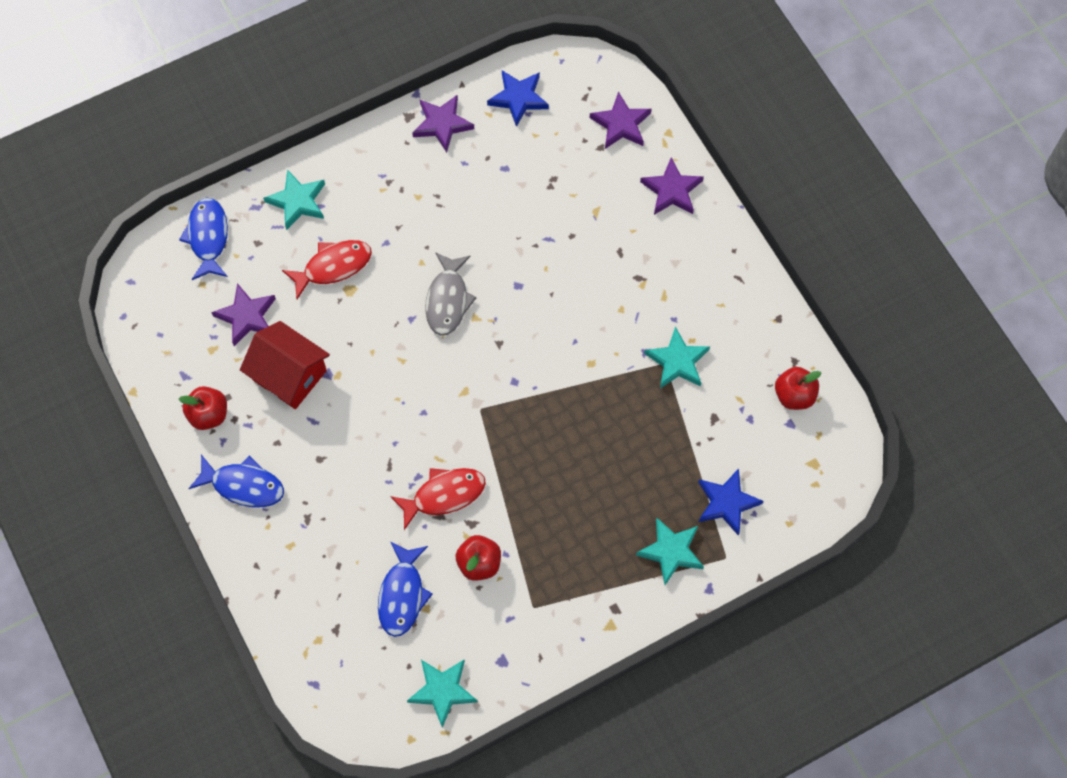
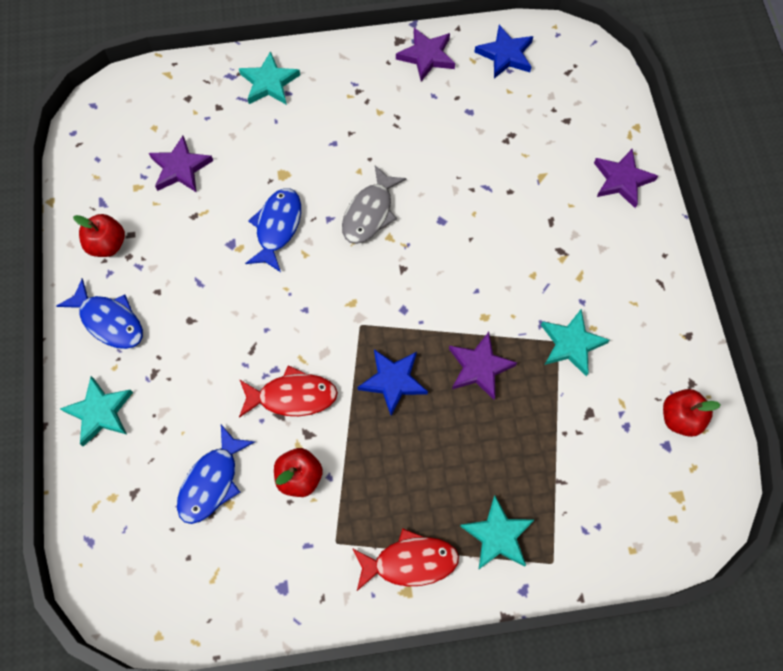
camera: 20 degrees right, 0 degrees up
blue fish [179,197,228,280] -> blue fish moved to [245,188,301,272]
red house [240,321,330,409] -> none
red fish [282,240,372,299] -> red fish moved to [352,528,459,591]
turquoise star [407,660,478,728] -> turquoise star moved to [60,376,133,447]
purple star [590,91,651,149] -> purple star moved to [449,332,517,400]
blue star [698,468,764,536] -> blue star moved to [358,349,428,416]

